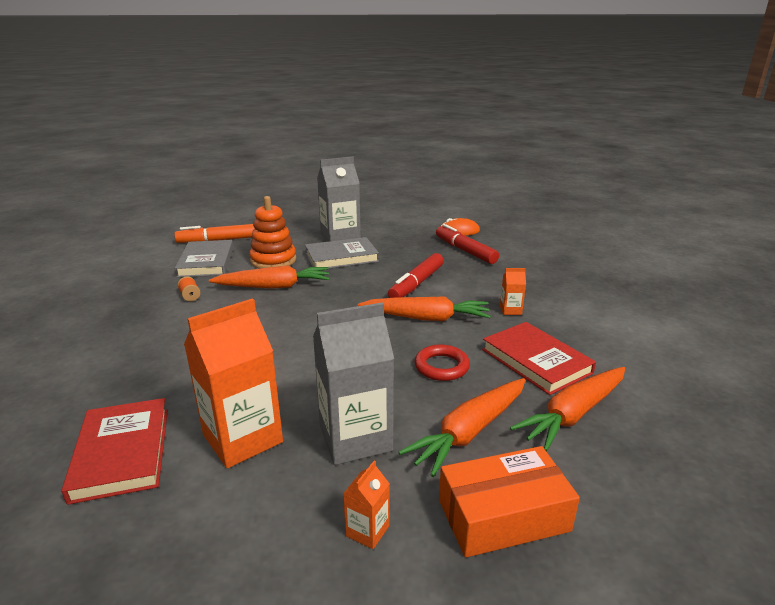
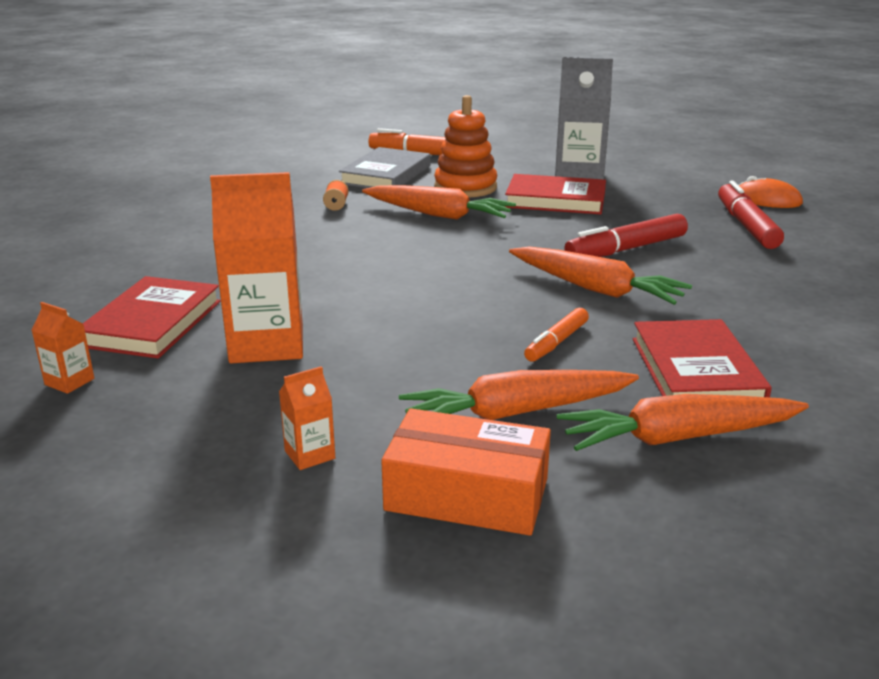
camera: 30 degrees right, 0 degrees up
grey book [305,237,379,269] -> red book [505,174,606,215]
grey carton [313,302,394,465] -> none
red ring [415,344,470,381] -> orange marker [524,308,589,362]
orange carton [500,268,526,315] -> orange carton moved to [32,302,94,394]

